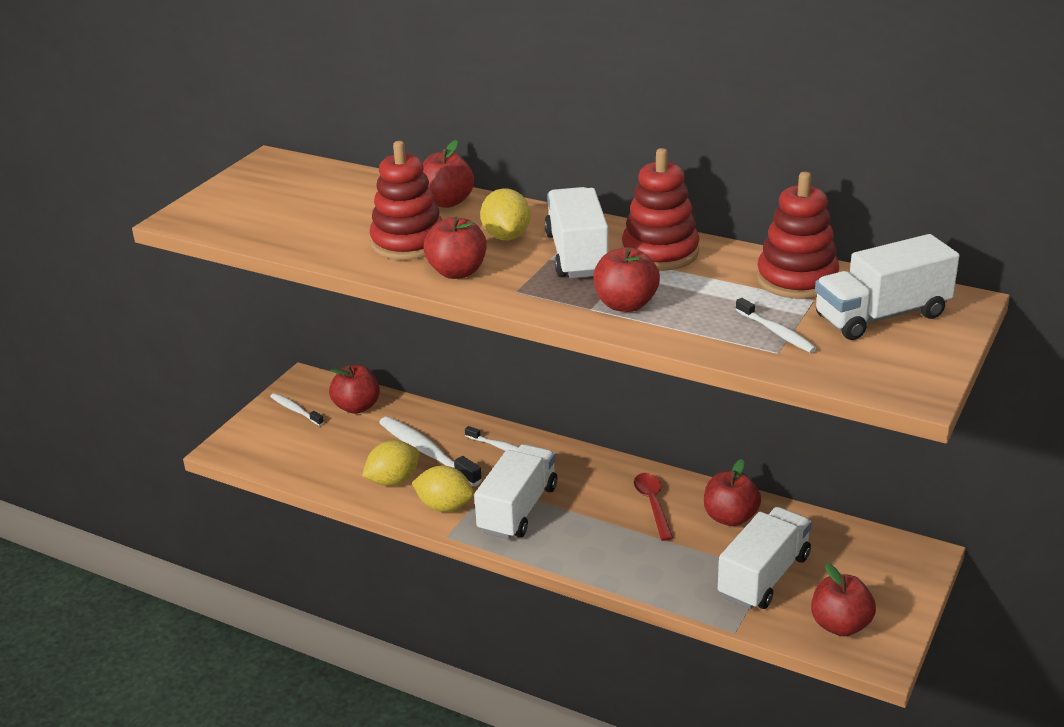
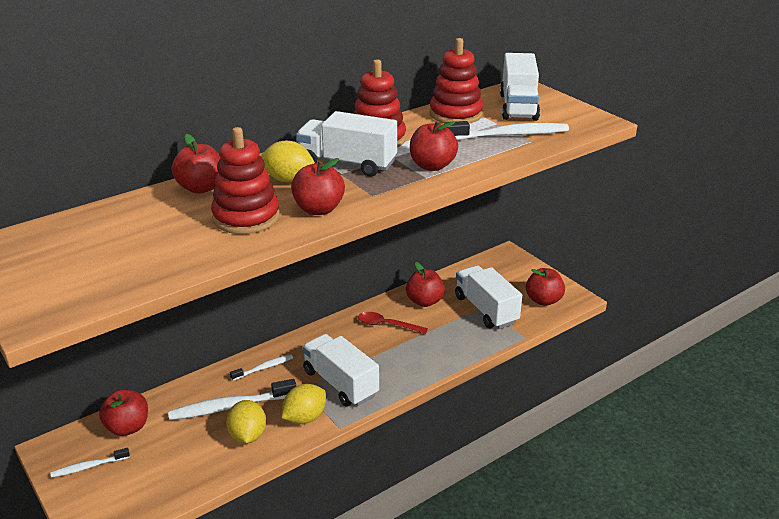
camera: 65 degrees left, 0 degrees up
white toothbrush [735,298,817,353] -> white toothbrush [444,121,569,140], size x1.82

